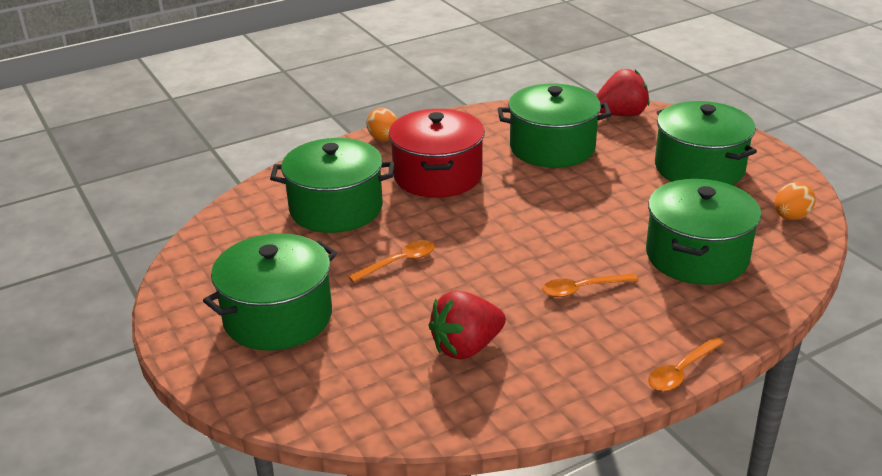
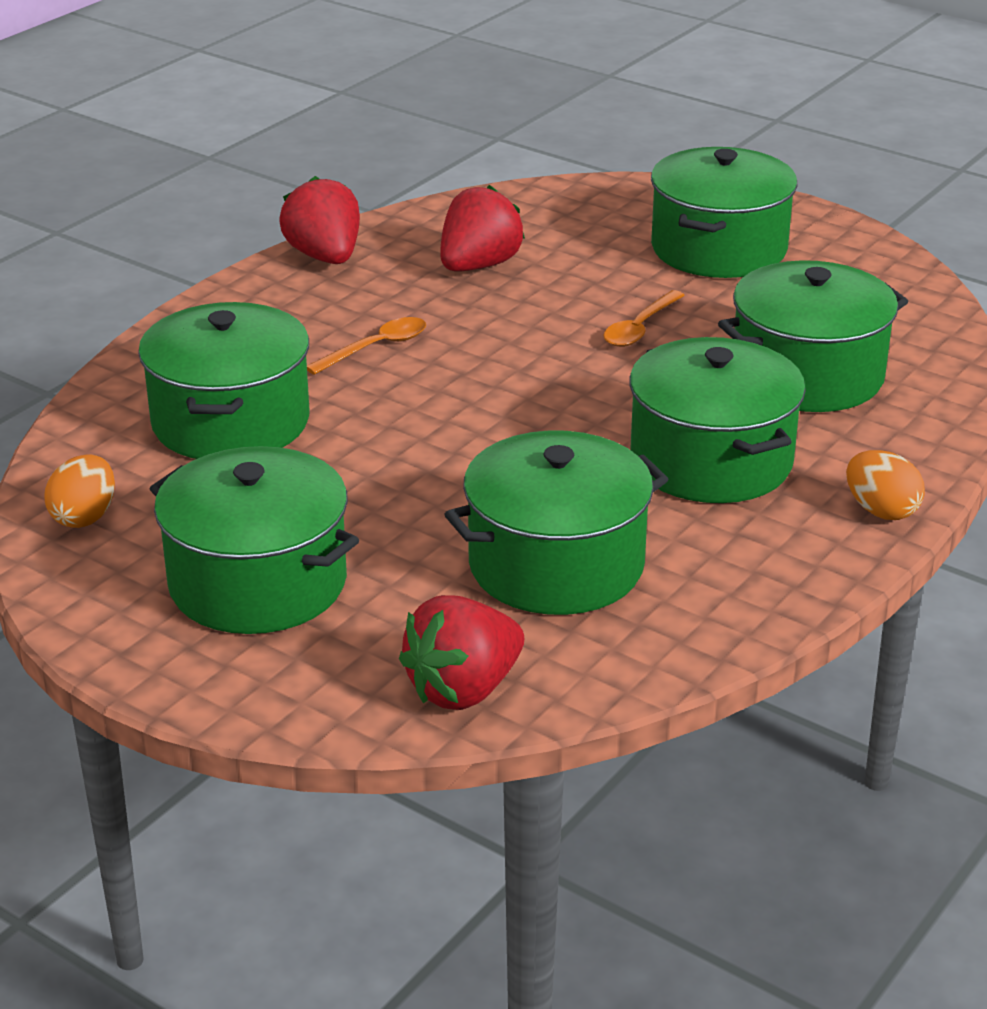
camera: 155 degrees right, 0 degrees up
red pot [389,109,485,198] -> green pot [629,337,806,503]
orange spoon [648,337,724,391] -> none
none -> red strawberry [280,176,360,264]

